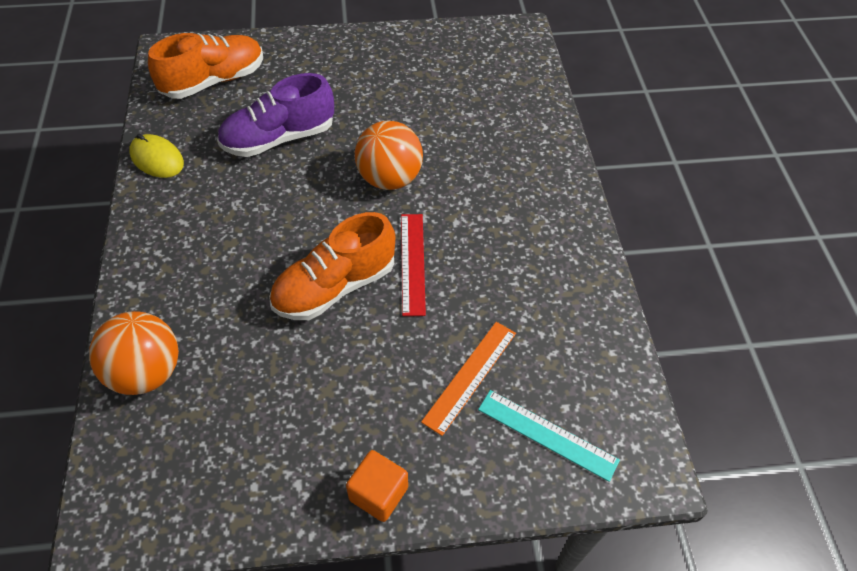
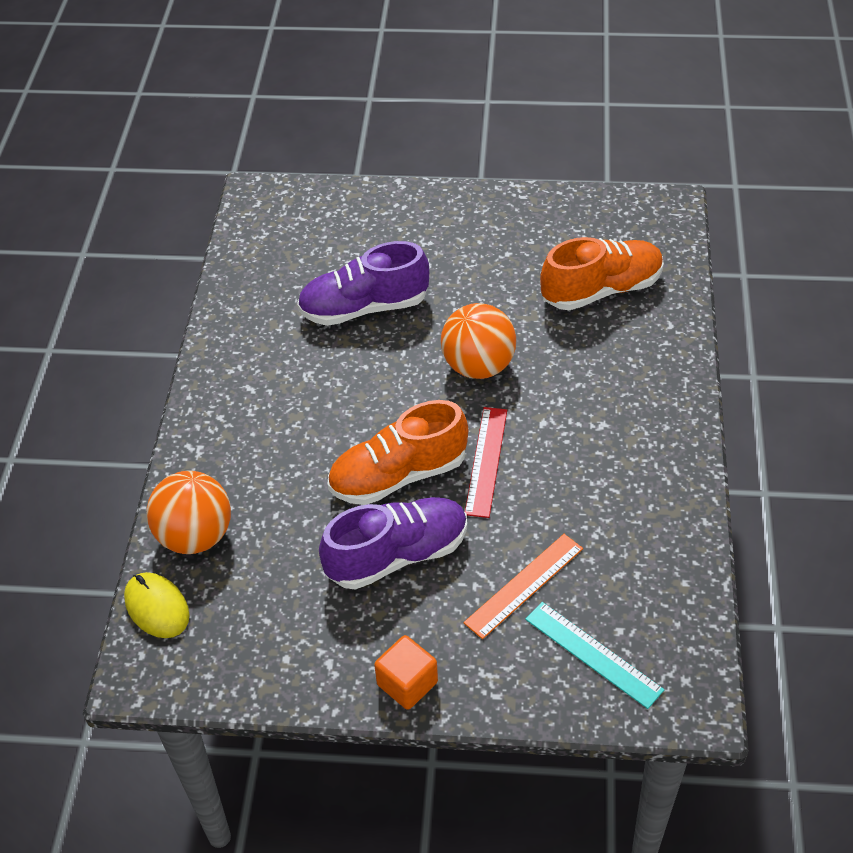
camera: 15 degrees right, 5 degrees down
yellow mouse [129,134,184,178] -> yellow mouse moved to [124,572,190,638]
orange shoe [148,33,263,99] -> orange shoe moved to [540,237,664,310]
none -> purple shoe [319,497,467,590]

